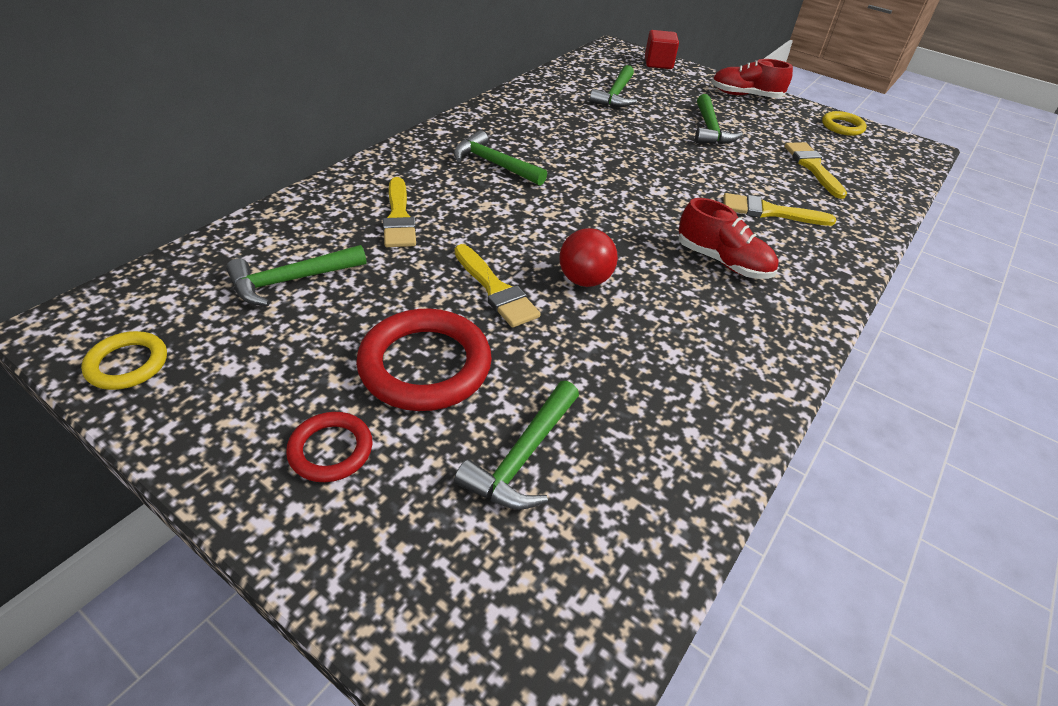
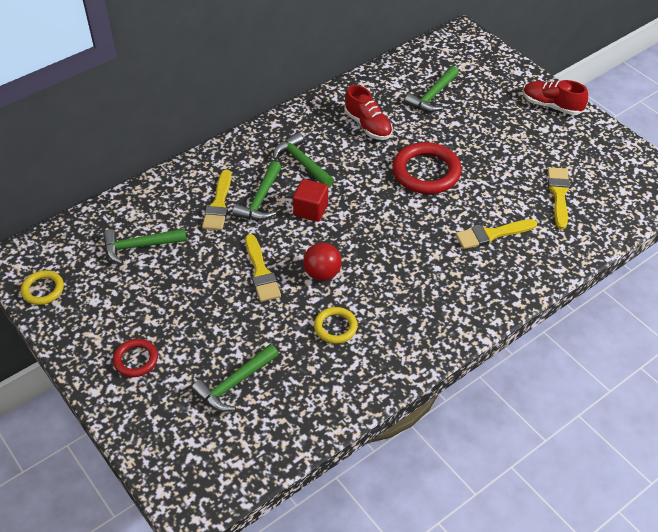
camera: 20 degrees right, 5 degrees up
red ring [356,309,492,411] -> red ring moved to [392,142,462,194]
red cube [645,30,679,69] -> red cube moved to [293,179,328,222]
red shoe [679,198,779,279] -> red shoe moved to [344,85,393,140]
green hammer [695,94,743,144] -> green hammer moved to [233,161,281,221]
yellow brush [723,193,836,226] -> yellow brush turned 45 degrees counterclockwise [455,219,537,249]
yellow ring [822,111,867,136] -> yellow ring moved to [314,307,358,344]

